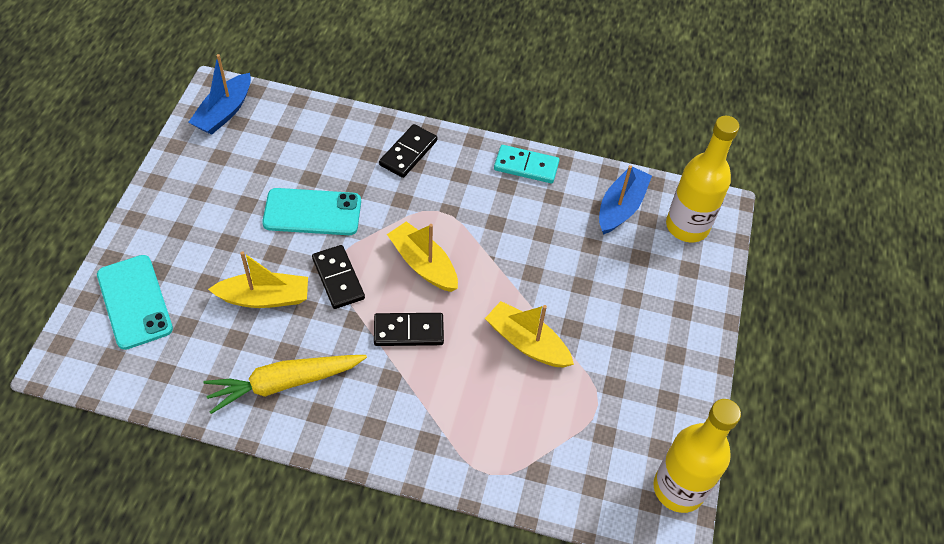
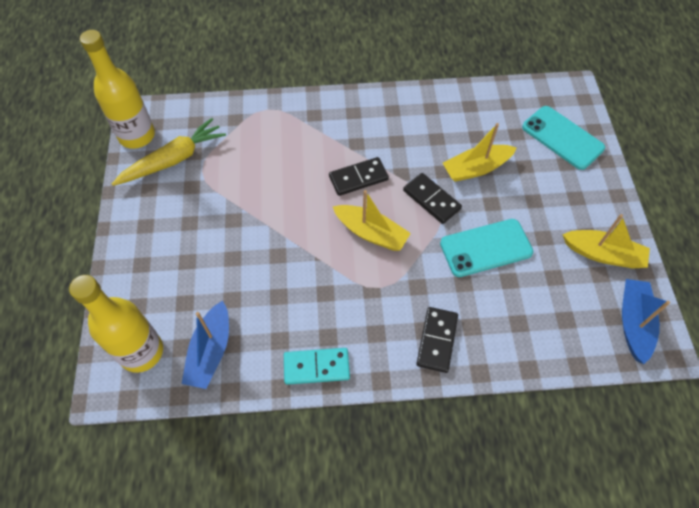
camera: 165 degrees right, 5 degrees up
yellow carrot [203,355,367,414] -> yellow carrot moved to [112,118,226,186]
yellow boat [485,301,574,368] -> yellow boat moved to [562,214,650,269]

